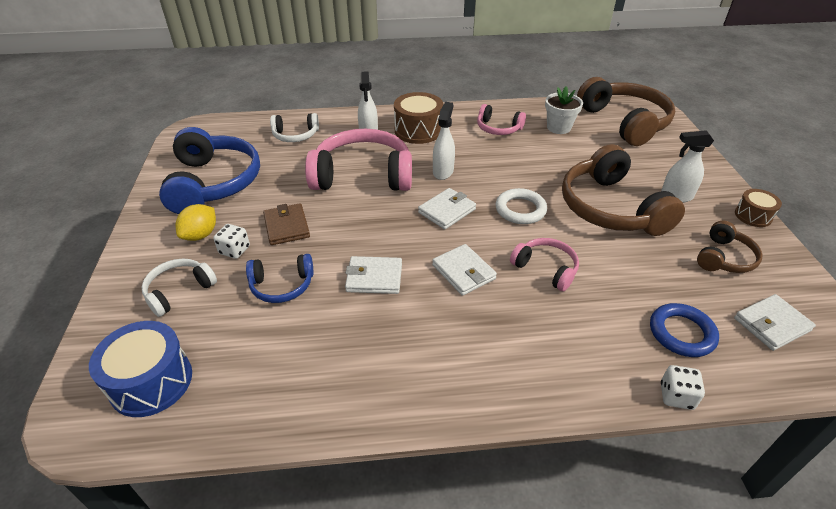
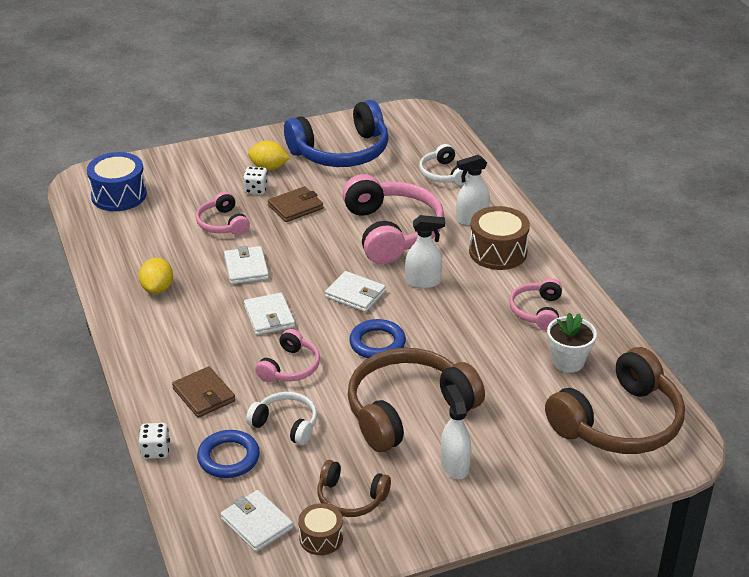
camera: 75 degrees right, 5 degrees down
white headphones [142,258,217,317] -> white headphones moved to [246,392,317,445]
blue headphones [246,254,314,303] -> pink headphones [196,191,250,235]
white wallet [432,244,497,296] -> white wallet turned 60 degrees counterclockwise [244,293,295,335]
white ring [496,188,547,224] -> blue ring [349,319,406,358]
brown drum [735,189,782,227] -> brown drum moved to [298,503,343,555]
none -> yellow lemon [139,258,173,294]
none -> brown wallet [172,366,235,418]

